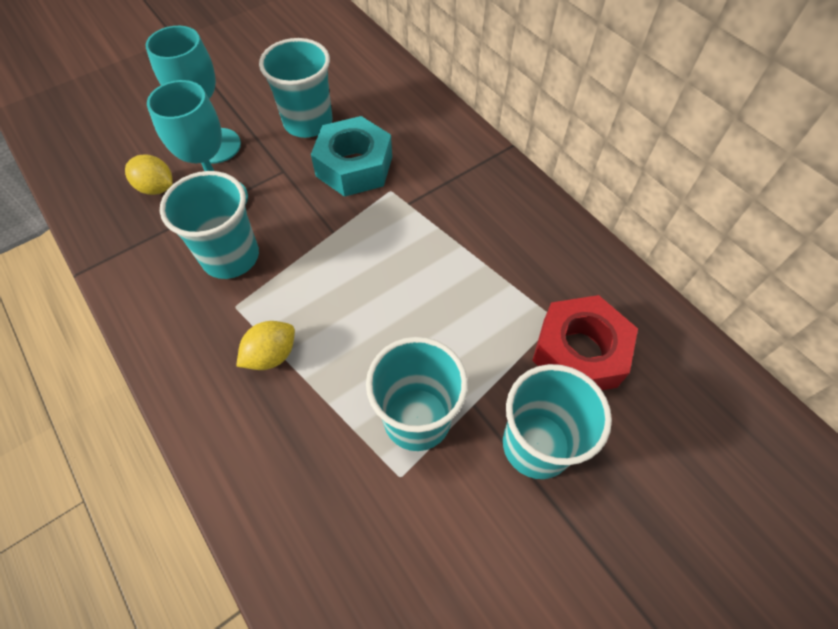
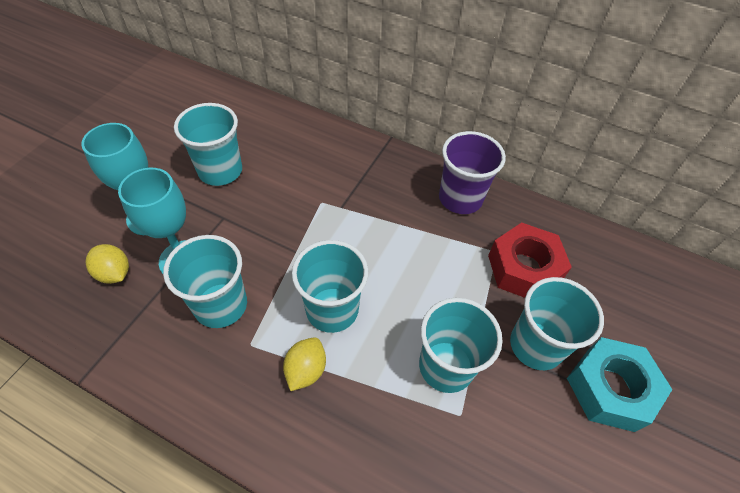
camera: 30 degrees left, 5 degrees down
yellow lemon [125,155,173,195] -> yellow lemon turned 45 degrees clockwise [86,244,129,284]
turquoise nut [311,116,392,197] -> turquoise nut moved to [567,337,673,432]
none -> turquoise cup [292,240,368,333]
none -> purple cup [439,131,506,214]

